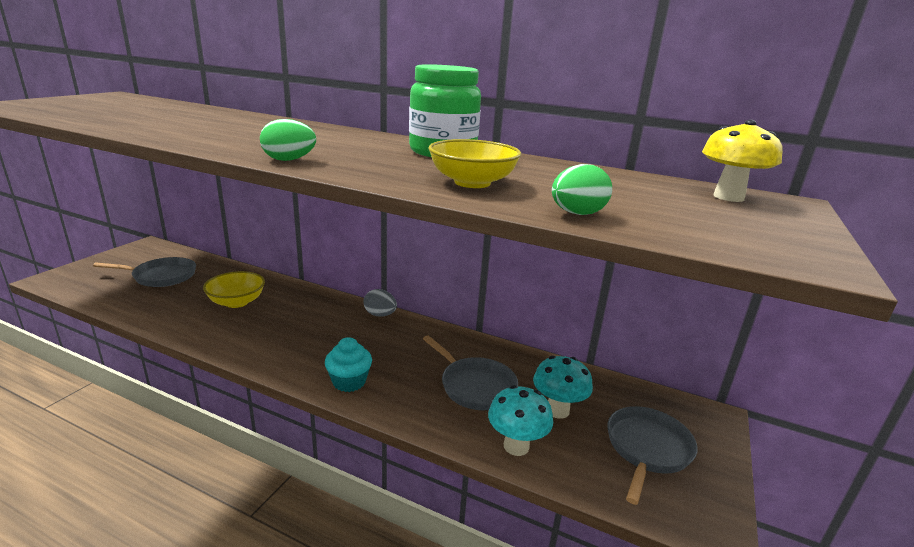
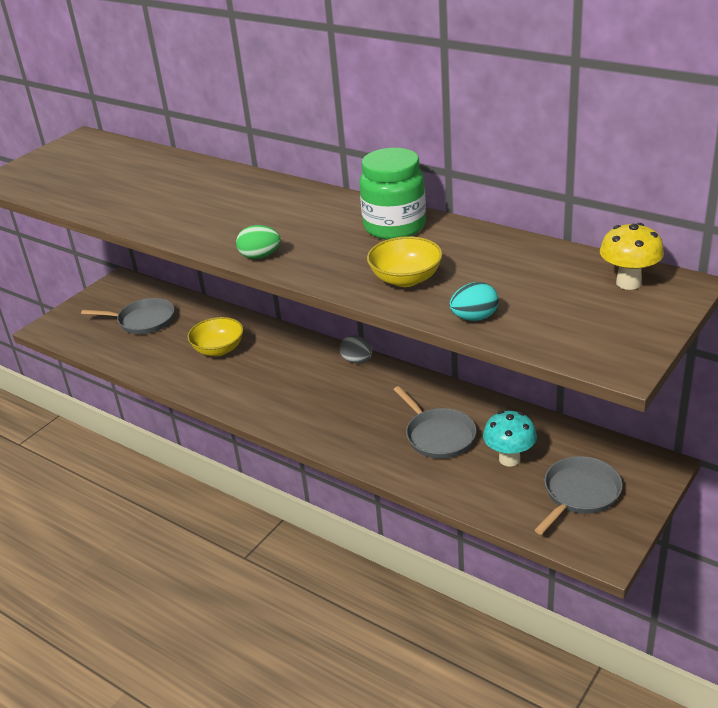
camera: 15 degrees right, 10 degrees up
turquoise cupcake [325,337,372,392] -> none
turquoise mushroom [488,385,553,456] -> none
green egg [552,164,612,215] -> turquoise egg [450,282,499,321]

